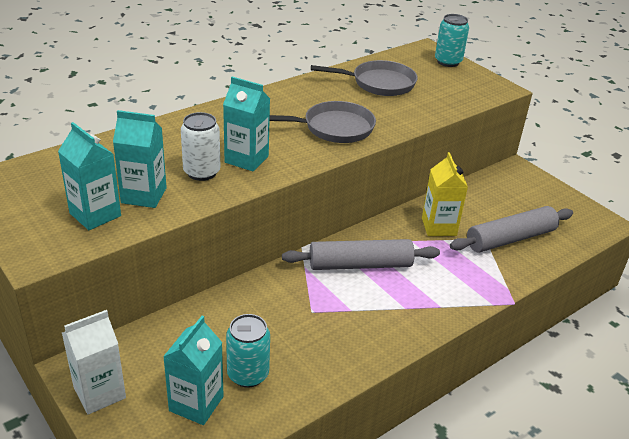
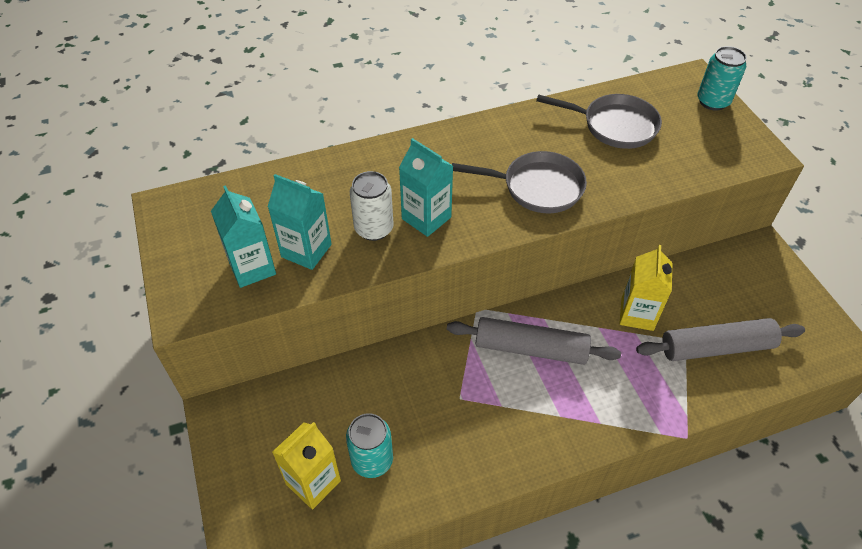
camera: 20 degrees right, 15 degrees up
white carton [62,310,126,415] -> none
turquoise carton [163,316,224,425] -> yellow carton [272,422,341,509]

